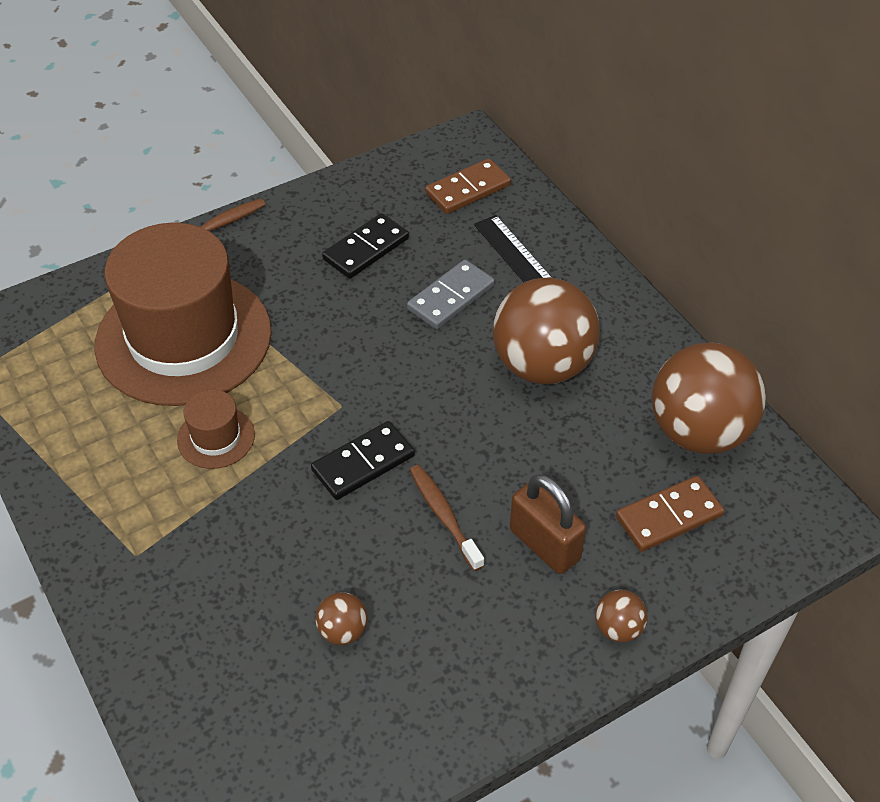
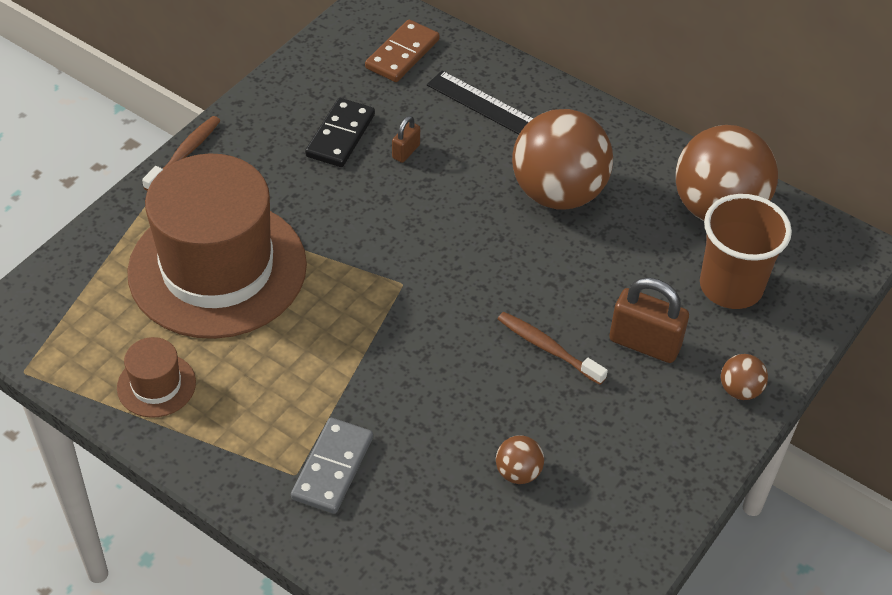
camera: 25 degrees left, 0 degrees up
brown hat [177,389,255,469] -> brown hat moved to [117,337,196,418]
black domino [311,421,415,500] -> none
grey domino [407,260,495,329] -> grey domino moved to [291,418,373,514]
brown domino [616,476,724,552] -> brown cup [700,194,792,309]
none -> brown padlock [392,116,420,163]

